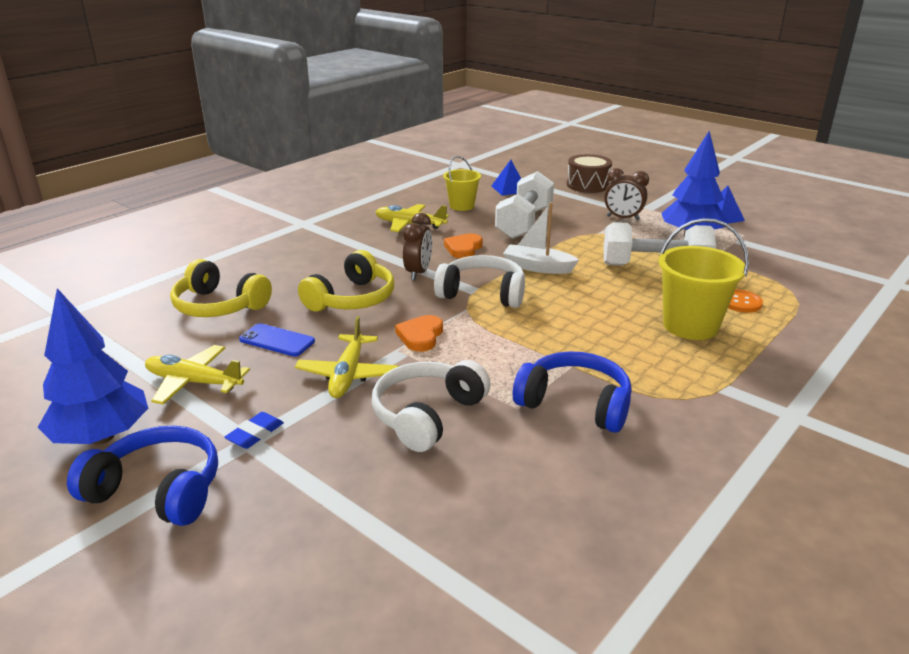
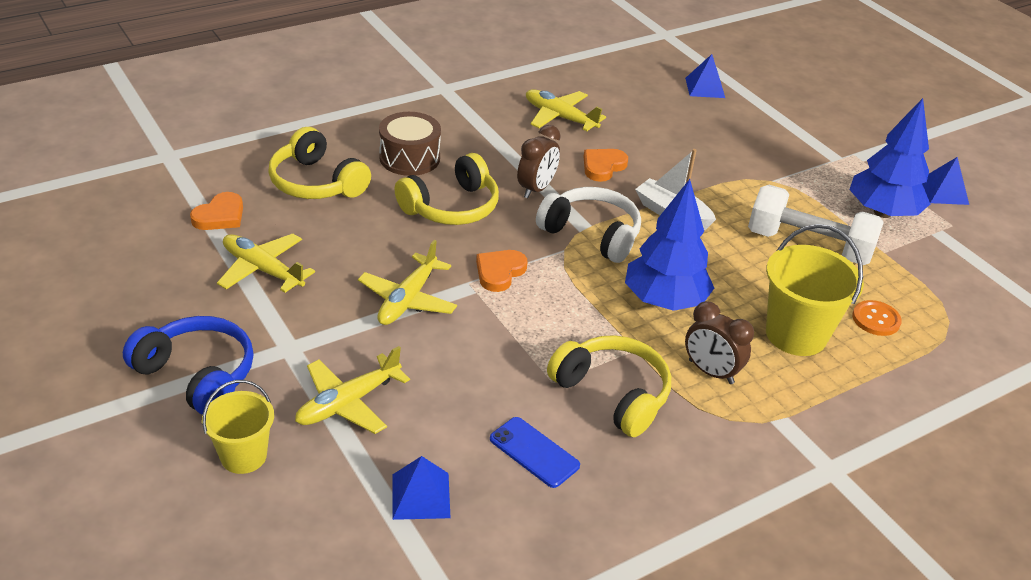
camera: 15 degrees right, 10 degrees up
blue tree [38,288,148,444] -> blue tree moved to [625,179,714,311]
blue eraser [224,412,284,449] -> none
blue phone [239,323,315,357] -> blue phone moved to [490,417,580,488]
white headphones [372,360,491,452] -> none
yellow bucket [443,156,481,211] -> yellow bucket moved to [202,380,274,474]
white dumbbell [495,171,554,239] -> none
blue headphones [513,351,632,433] -> yellow headphones [547,335,671,437]
brown drum [567,154,612,193] -> brown drum moved to [379,112,441,176]
brown clock [604,168,649,221] -> brown clock moved to [685,301,754,384]
none -> orange heart [190,192,243,230]
none -> yellow plane [295,346,410,434]
none -> blue pyramid [392,456,451,520]

